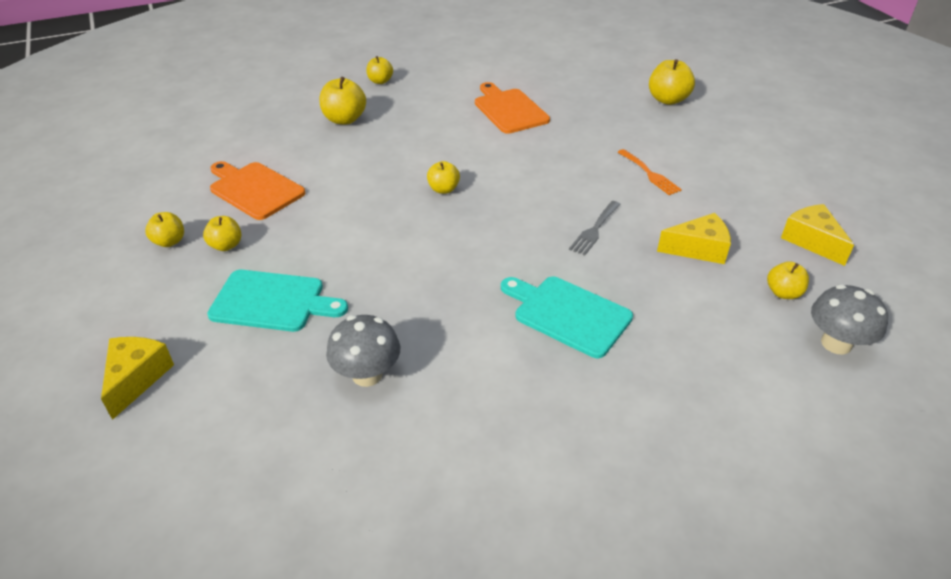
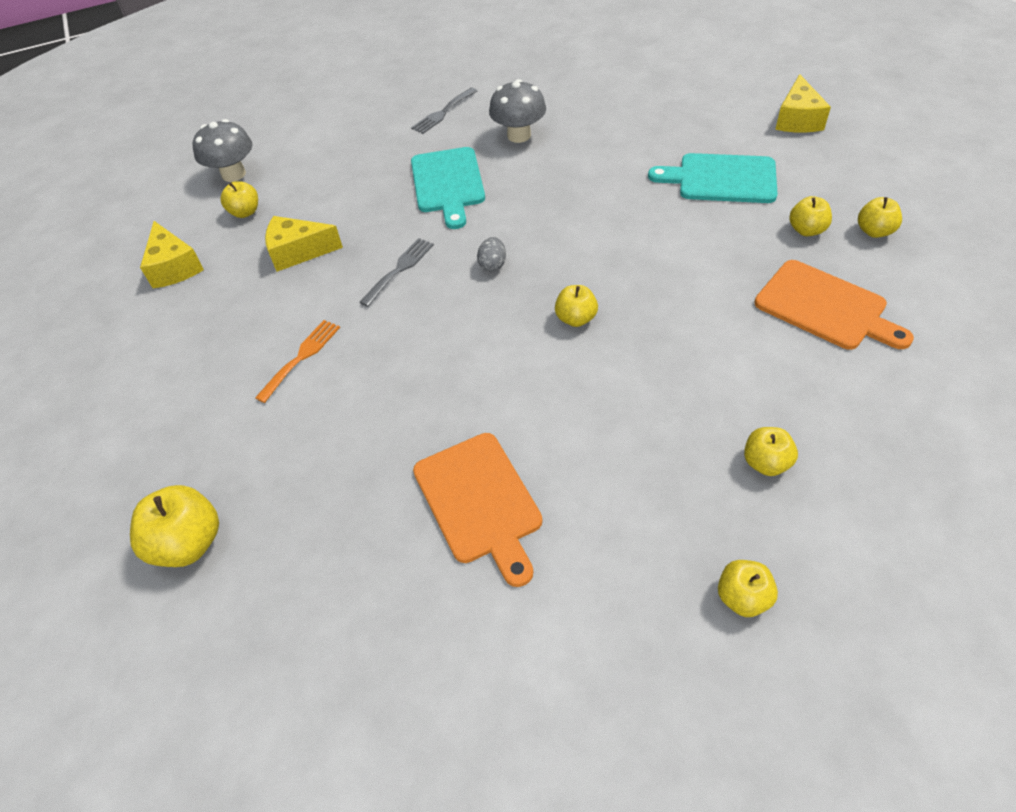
camera: 175 degrees left, 10 degrees up
yellow apple [320,77,366,125] -> yellow apple [744,427,798,476], size x0.63
grey mushroom [326,315,400,387] -> grey mushroom moved to [489,79,546,143]
turquoise cutting board [501,277,633,358] -> turquoise cutting board turned 45 degrees clockwise [411,147,485,229]
orange fork [618,149,682,195] -> orange fork turned 60 degrees clockwise [255,320,340,403]
none -> grey fork [411,88,477,134]
none -> grey egg [477,237,506,272]

